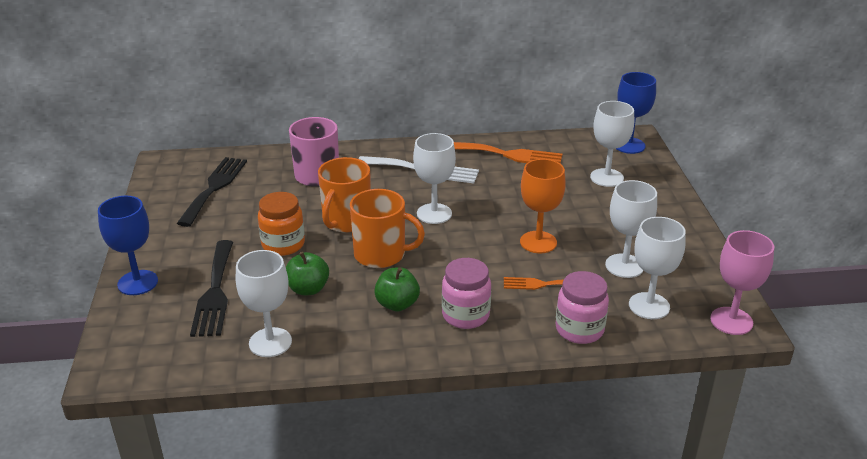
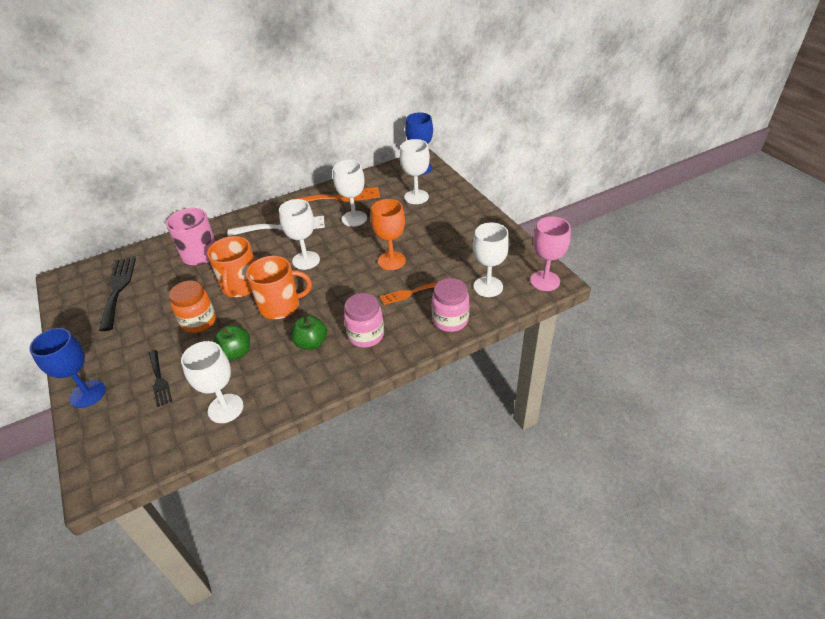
camera: 20 degrees left, 10 degrees up
black fork [190,240,233,337] -> black fork [149,350,172,407], size x0.60
white goblet [605,180,657,278] -> white goblet moved to [333,160,367,227]

